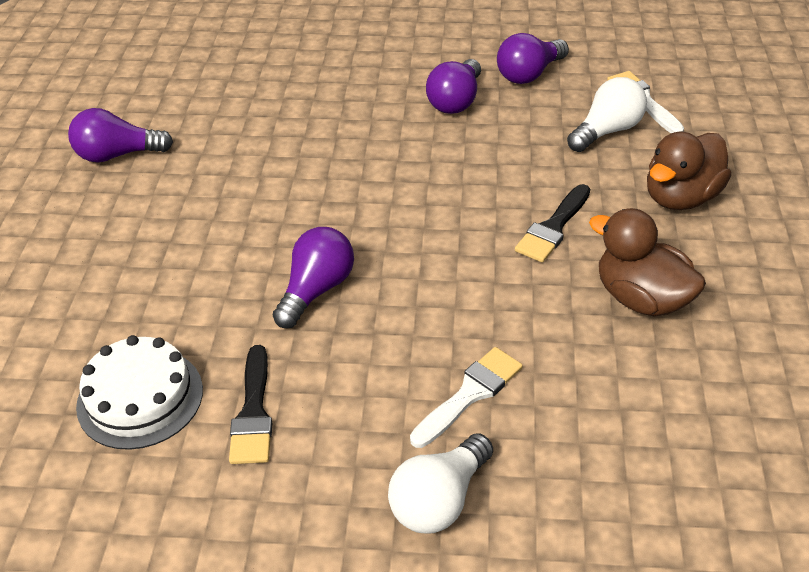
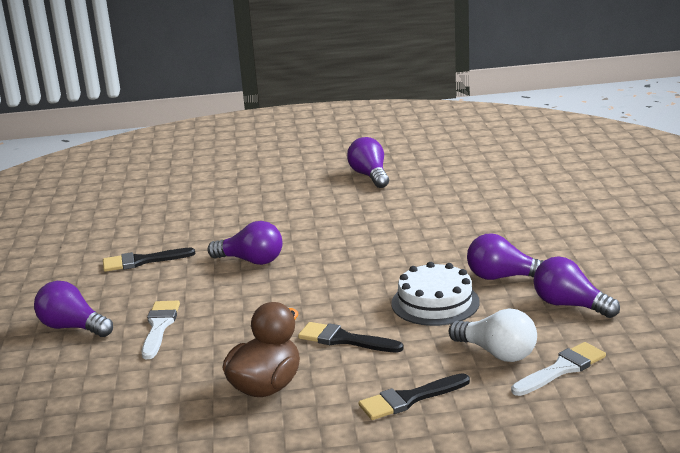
camera: 80 degrees right, 20 degrees down
white cake [76,335,203,450] -> white cake moved to [391,262,480,326]
white light bulb [388,434,493,534] -> purple light bulb [34,281,113,337]
white brush [410,347,523,448] -> white brush turned 120 degrees counterclockwise [142,301,180,359]
brown duck [647,132,731,210] -> black brush [359,373,470,420]

